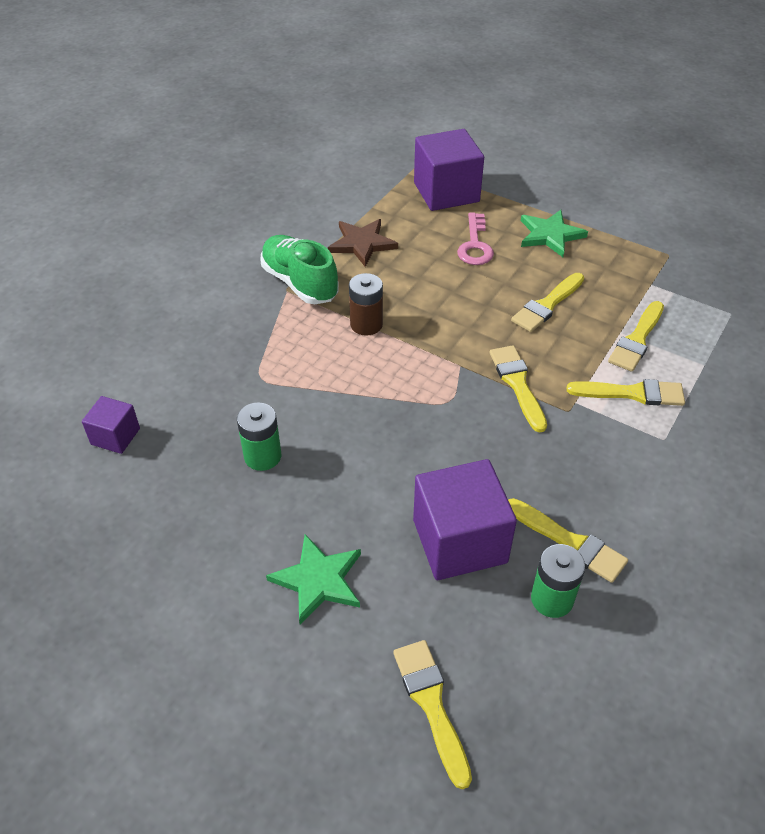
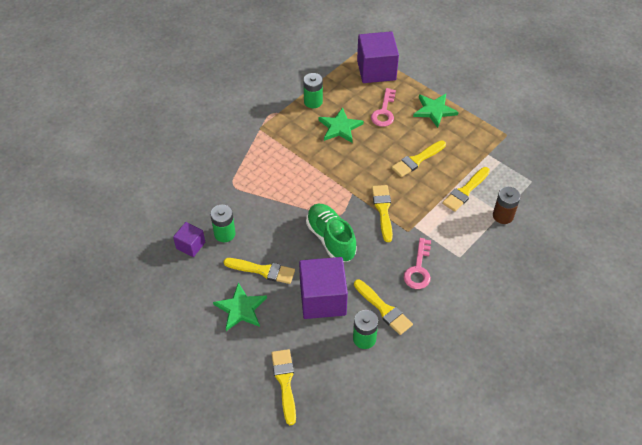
camera: 10 degrees right, 5 degrees up
purple cube [82,396,140,454] -> purple cube moved to [173,222,205,257]
green shoe [261,235,339,304] -> green shoe moved to [306,203,357,262]
brown star [328,219,398,267] -> green battery [303,73,323,108]
brown battery [349,273,383,336] -> brown battery moved to [493,187,520,224]
yellow brush [567,379,685,406] -> yellow brush moved to [224,258,295,284]
none -> green star [318,107,364,143]
none -> pink key [403,238,431,289]

